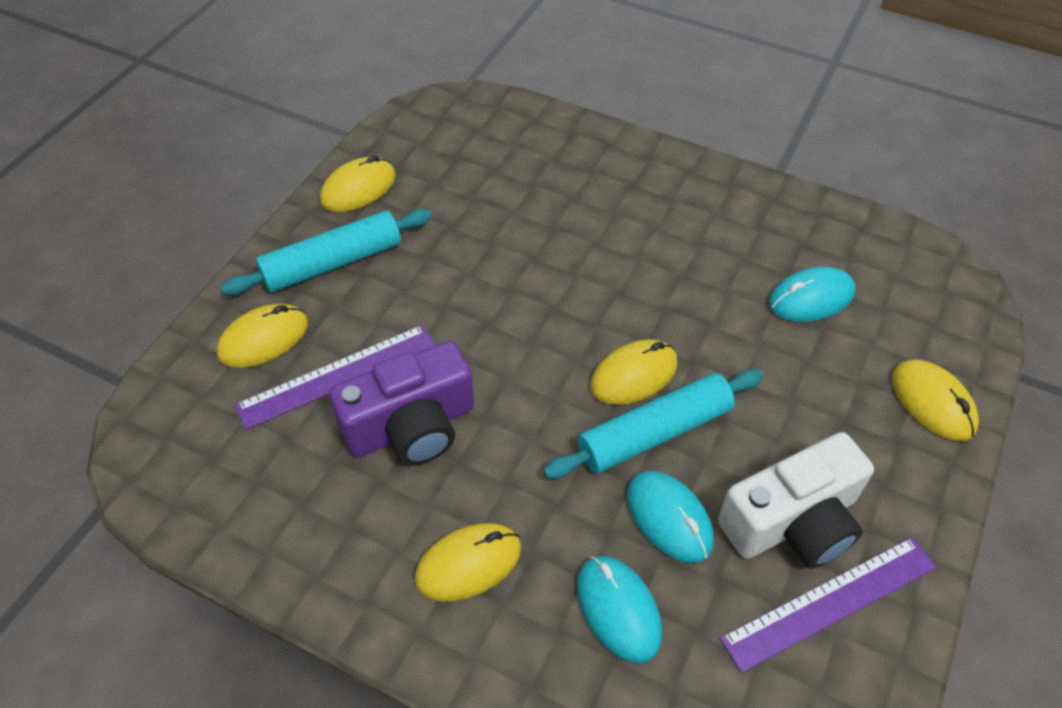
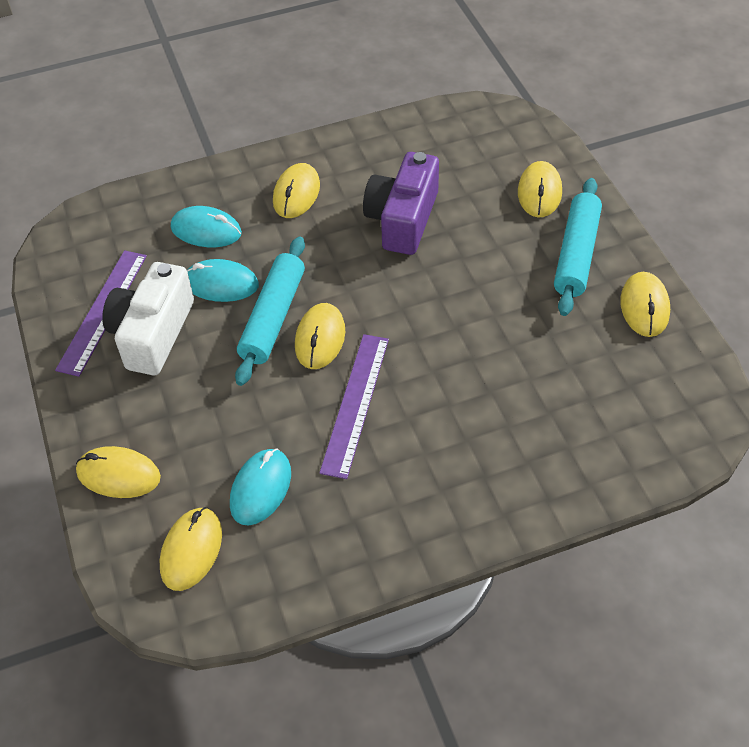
camera: 135 degrees right, 0 degrees up
purple ruler [235,325,436,430] -> purple ruler moved to [319,334,389,479]
none -> yellow mouse [159,507,222,591]

